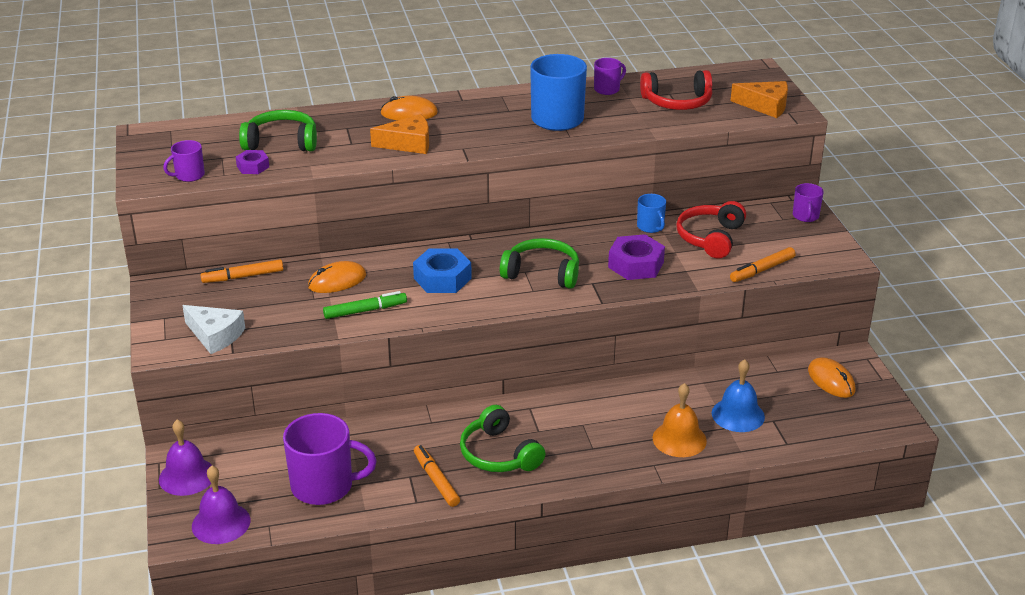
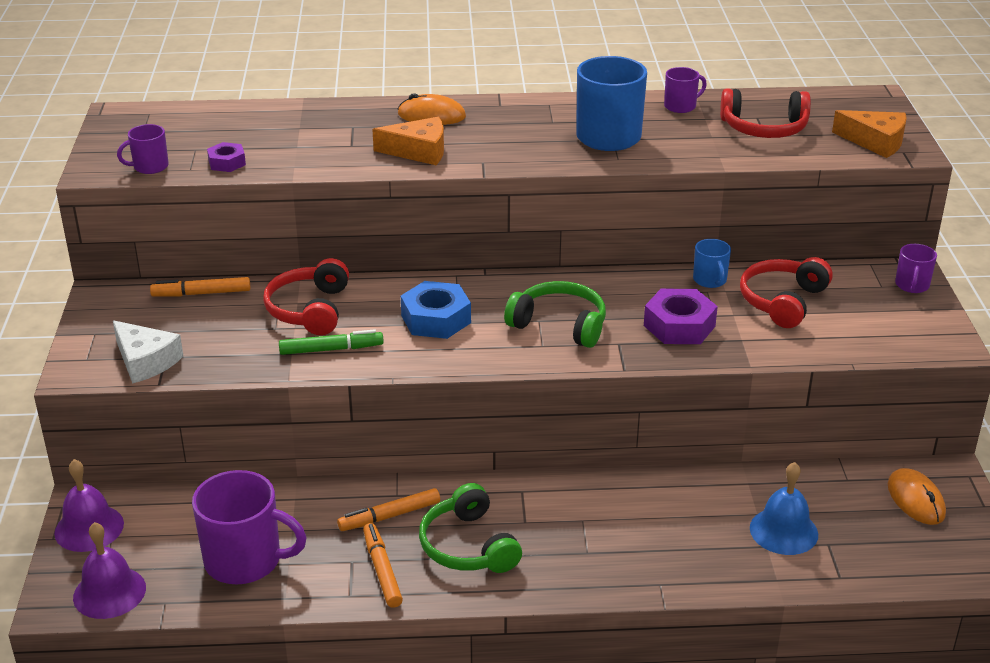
camera: 10 degrees right, 0 degrees up
green headphones [239,110,317,151] -> none
orange mouse [308,261,366,293] -> red headphones [263,258,349,335]
orange bell [653,383,707,457] -> none
orange marker [730,247,796,282] -> orange marker moved to [337,488,440,531]

